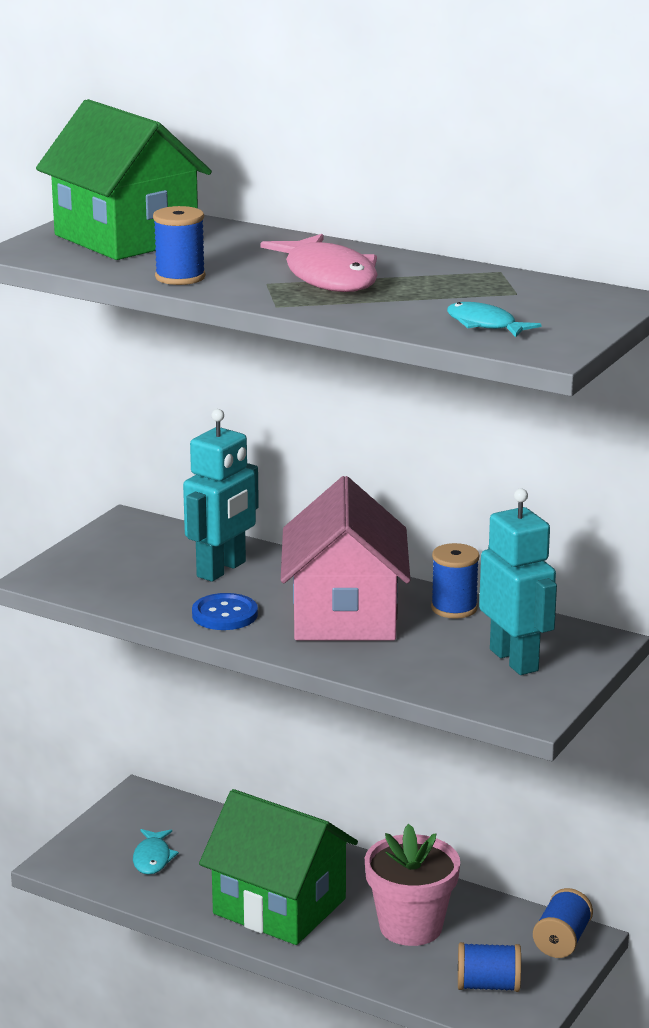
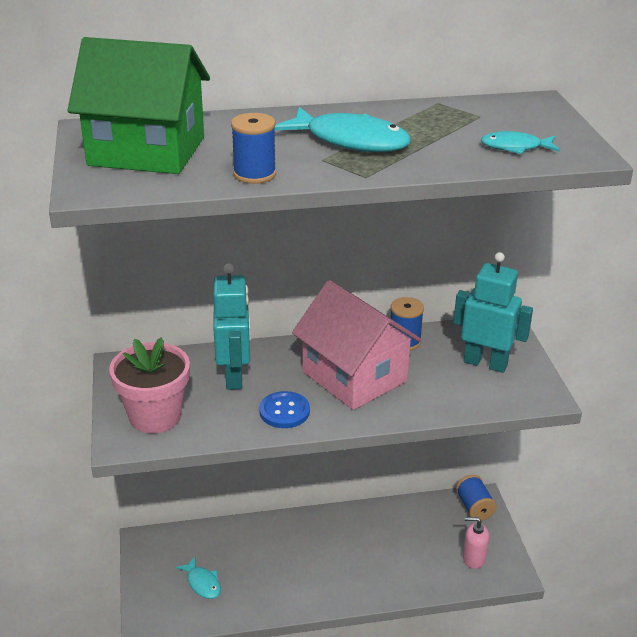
camera: 40 degrees left, 10 degrees up
green house [199,789,358,945] -> none
pink fish [260,234,378,292] -> turquoise fish [274,107,411,152]
pink flower pot [365,824,460,946] -> pink flower pot moved to [109,337,190,434]
blue spool [458,942,521,992] -> pink soap dispenser [463,517,489,569]

